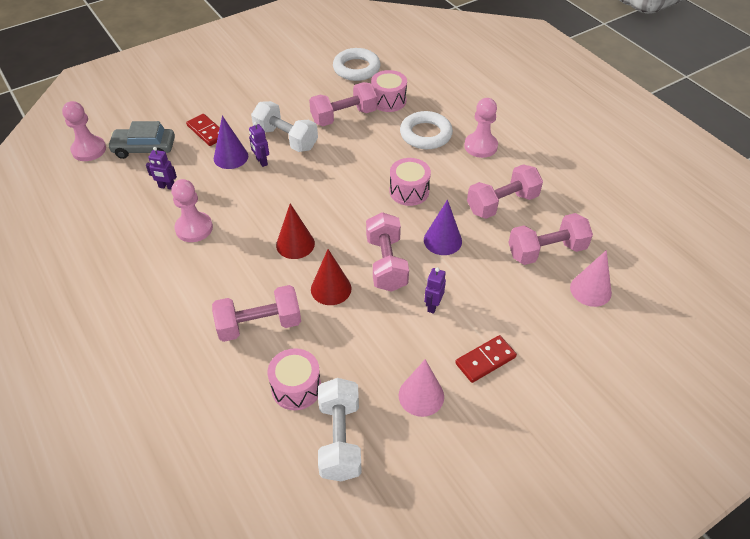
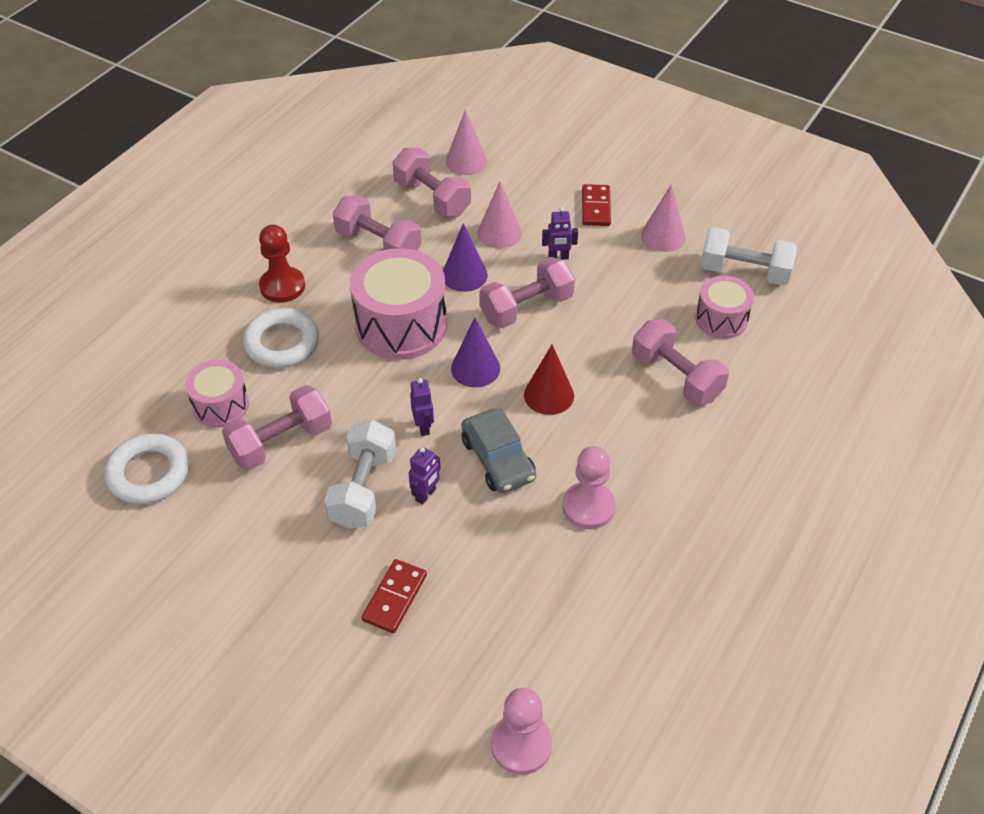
camera: 115 degrees left, 0 degrees up
grey car [107,121,175,159] -> grey car moved to [462,409,536,493]
purple robot [146,147,177,190] -> purple robot moved to [410,378,434,436]
purple cone [214,116,248,169] -> purple cone moved to [451,317,500,387]
pink dumbbell [309,82,377,126] -> pink dumbbell turned 75 degrees counterclockwise [222,385,332,471]
red cone [311,249,352,305] -> none
white dumbbell [318,378,362,481] -> white dumbbell turned 45 degrees clockwise [700,227,797,286]
pink drum [390,158,431,206] -> pink drum [350,248,447,360], size x1.74
red domino [455,335,517,383] -> red domino turned 60 degrees clockwise [582,184,611,226]
pink pawn [464,98,498,158] -> red pawn [259,225,305,303]
none -> pink cone [477,182,522,249]

